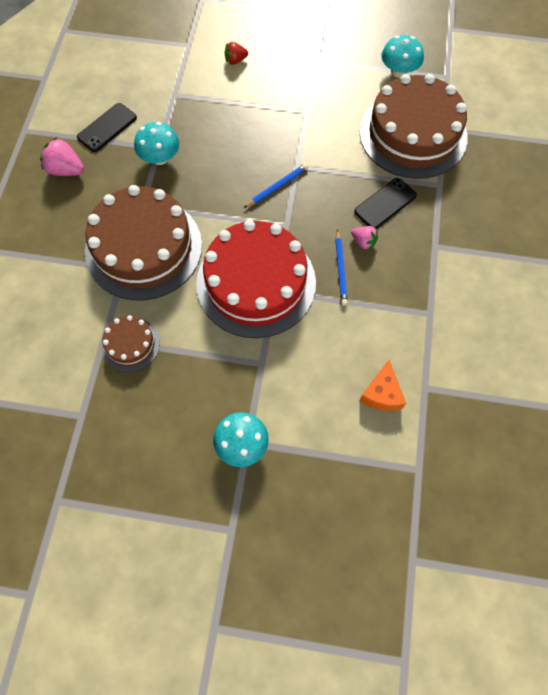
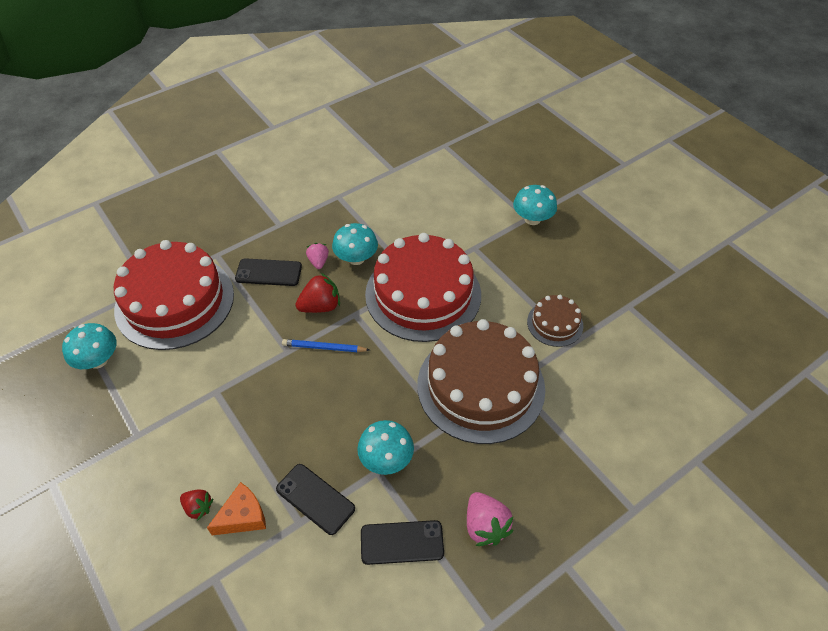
camera: 135 degrees left, 15 degrees down
blue pencil [335,229,348,306] -> turquoise mushroom [332,223,378,265]
orange cheese [359,360,406,411] -> orange cheese moved to [207,482,266,535]
brown cake [360,74,468,179] -> red cake [114,240,234,350]
none -> black phone [276,464,355,535]
none -> red strawberry [295,273,340,313]

